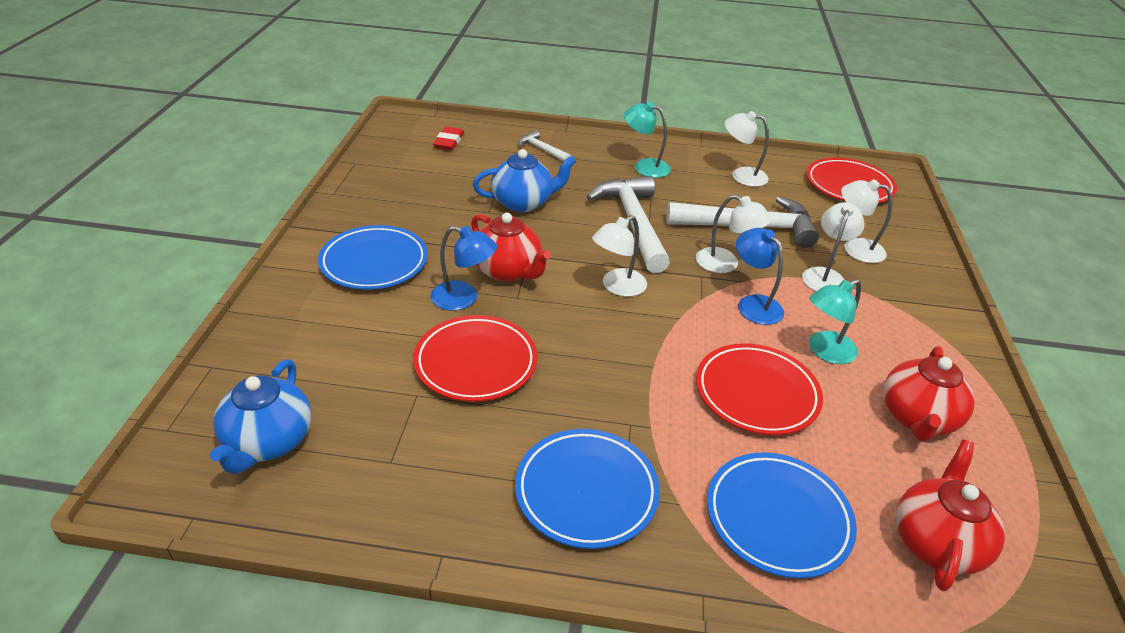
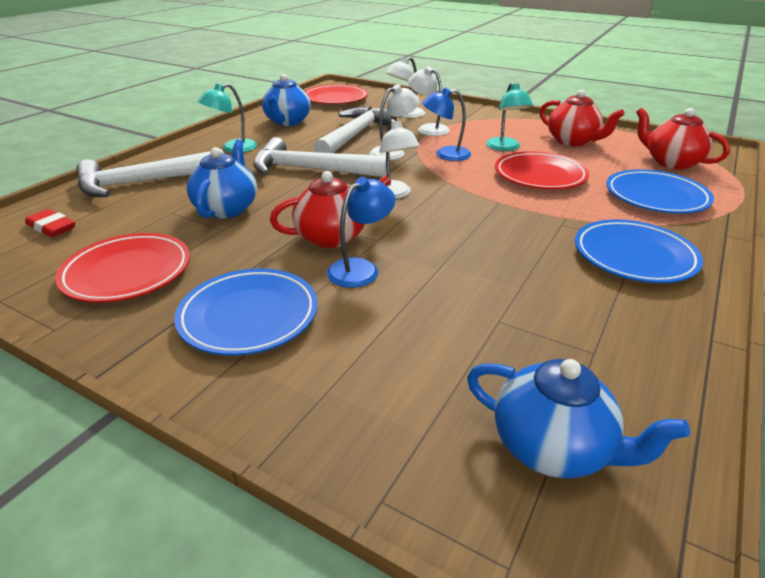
camera: 65 degrees left, 5 degrees down
red plate [413,315,538,402] -> red plate moved to [55,233,190,303]
white hammer [518,130,571,161] -> white hammer [77,149,224,197], size x2.09
white lamp [725,111,769,187] -> blue teapot [262,74,311,126]

